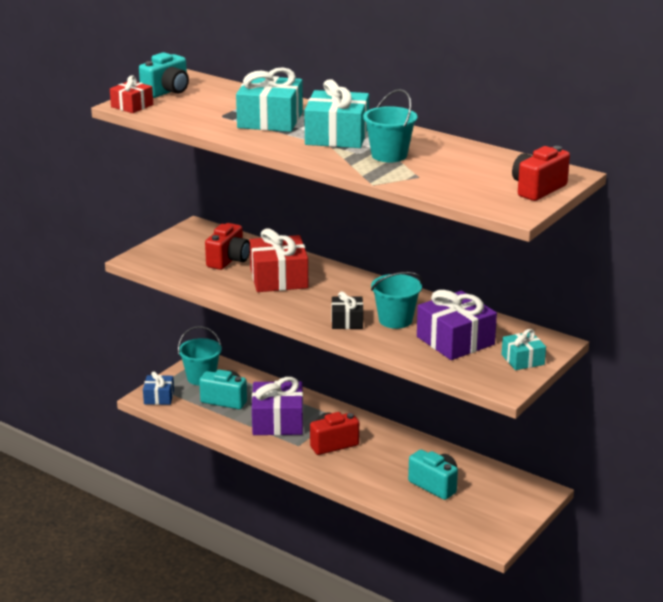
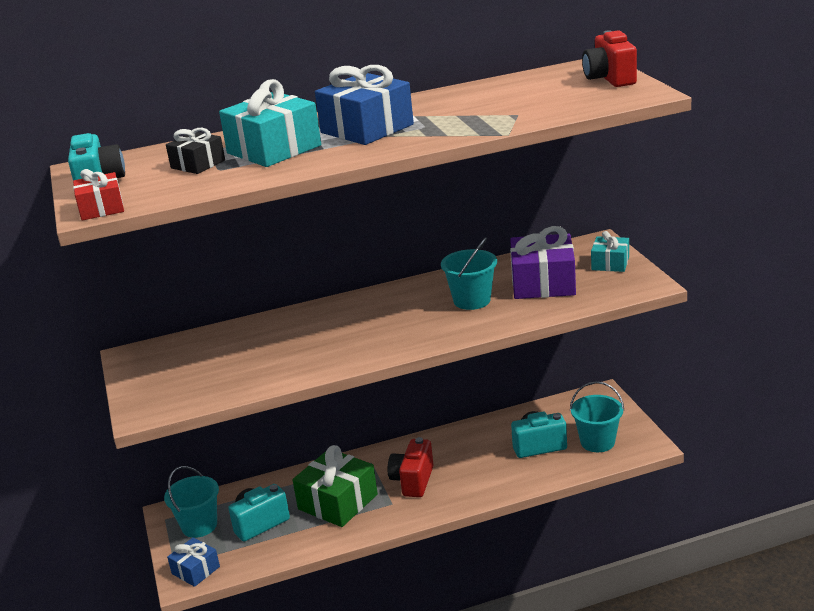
camera: 50 degrees left, 0 degrees up
red camera [205,223,250,270] -> none
red gift [250,228,308,292] -> none
purple gift [252,377,303,435] -> green gift [293,445,378,527]
turquoise gift [304,79,369,148] -> blue gift [315,65,414,145]
black gift [332,291,363,329] -> black gift moved to [166,128,225,174]
turquoise bucket [363,89,417,162] -> turquoise bucket moved to [570,381,624,452]

